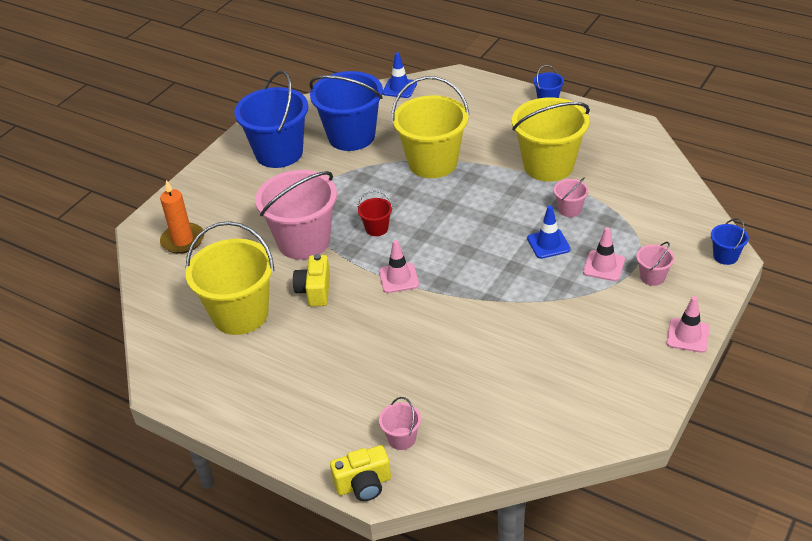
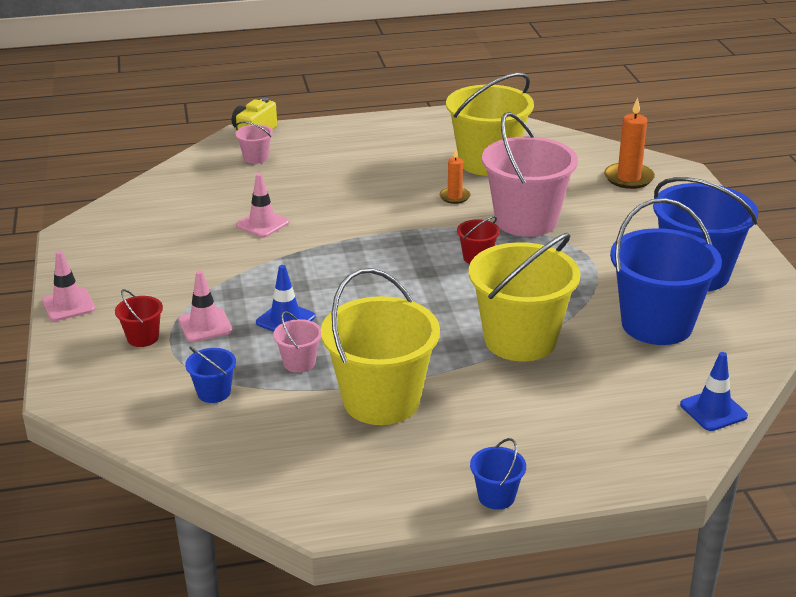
camera: 135 degrees right, 10 degrees down
yellow camera [293,254,330,306] -> orange candle [439,149,470,204]
pink traffic cone [379,240,419,293] -> pink traffic cone moved to [236,173,289,238]
pink bucket [636,242,675,286] -> red bucket [115,289,163,347]
blue bucket [711,218,749,265] -> blue bucket moved to [185,347,236,403]

